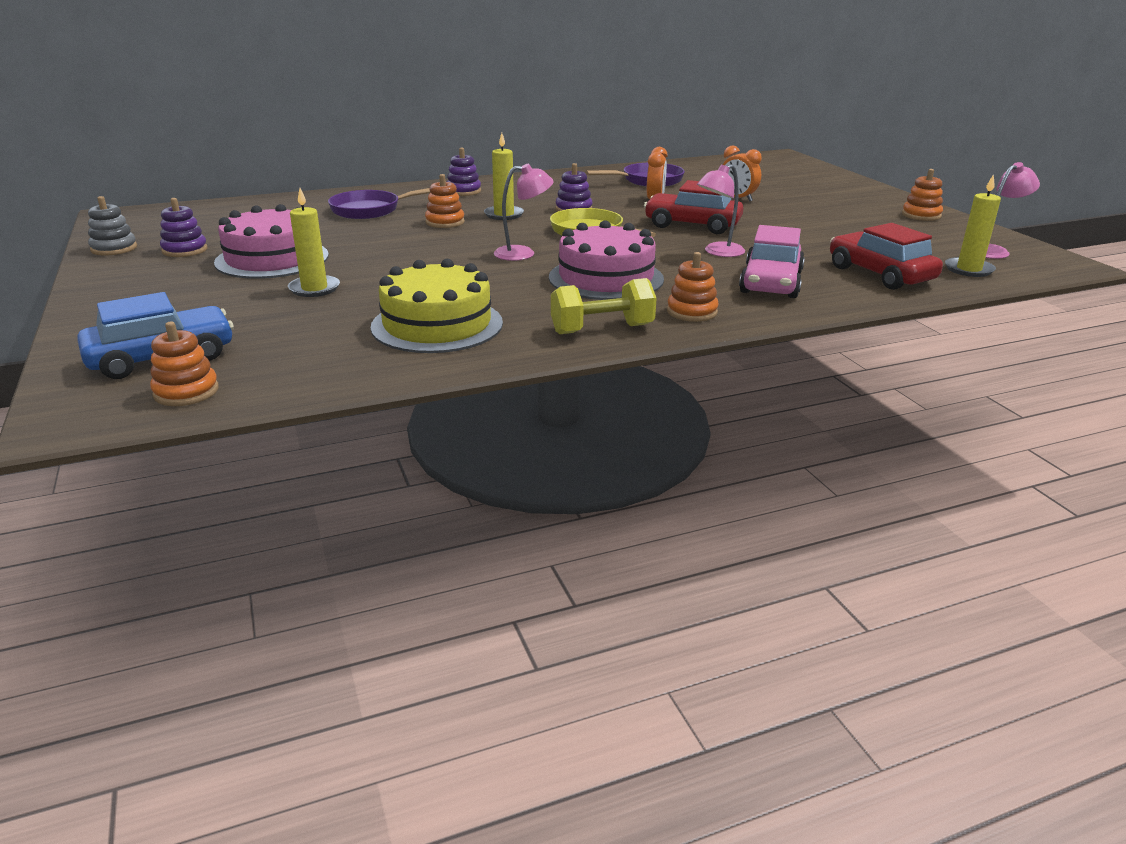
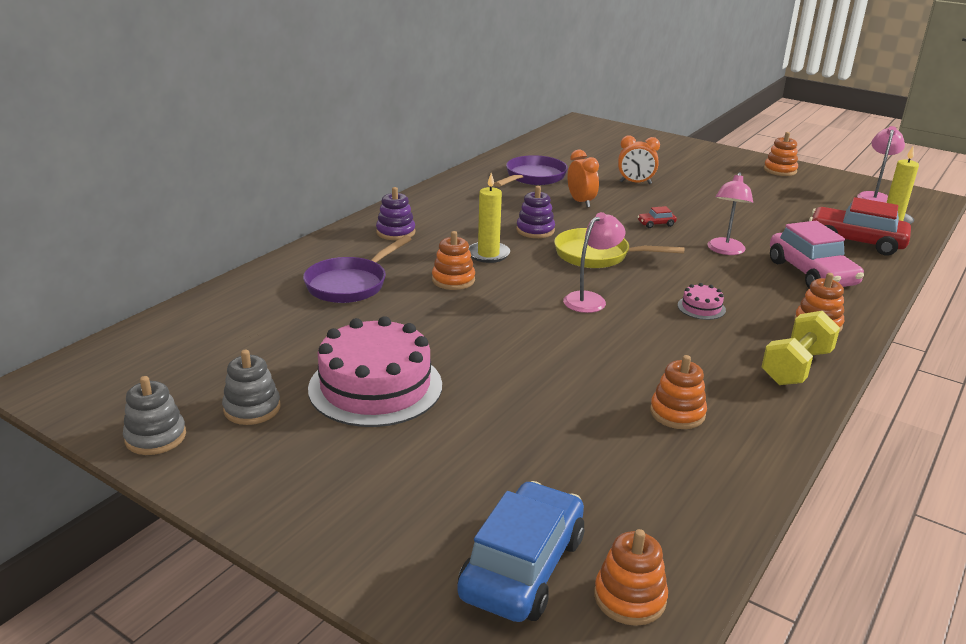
camera: 35 degrees left, 0 degrees up
purple stacking toy [160,198,207,257] -> grey stacking toy [222,350,280,425]
yellow candle [288,188,340,297] -> none
yellow cake [370,259,503,353] -> orange stacking toy [650,355,707,429]
pink cake [549,220,664,300] -> pink cake [678,283,726,320], size x0.42
red car [644,180,744,234] -> red car [637,206,677,228], size x0.41

